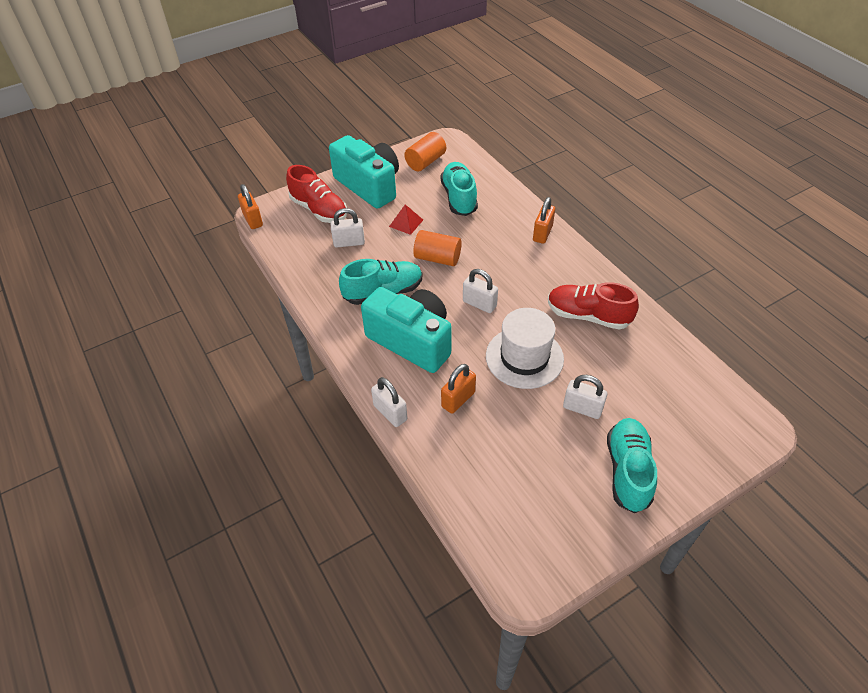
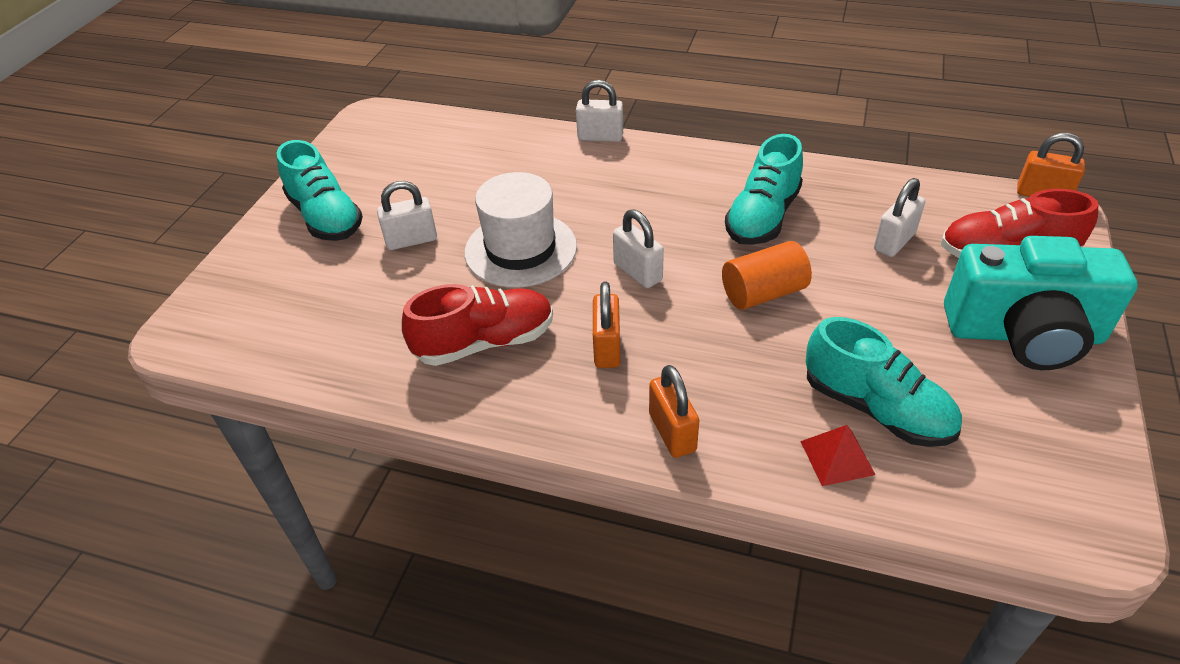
camera: 140 degrees right, 5 degrees down
turquoise camera [361,287,451,373] -> none
red pyramid [389,204,423,235] -> red pyramid moved to [800,425,876,486]
orange cylinder [404,132,446,171] -> none
orange padlock [441,364,476,414] -> orange padlock moved to [593,282,620,368]
white padlock [463,269,498,313] -> white padlock turned 60 degrees clockwise [613,209,664,288]

